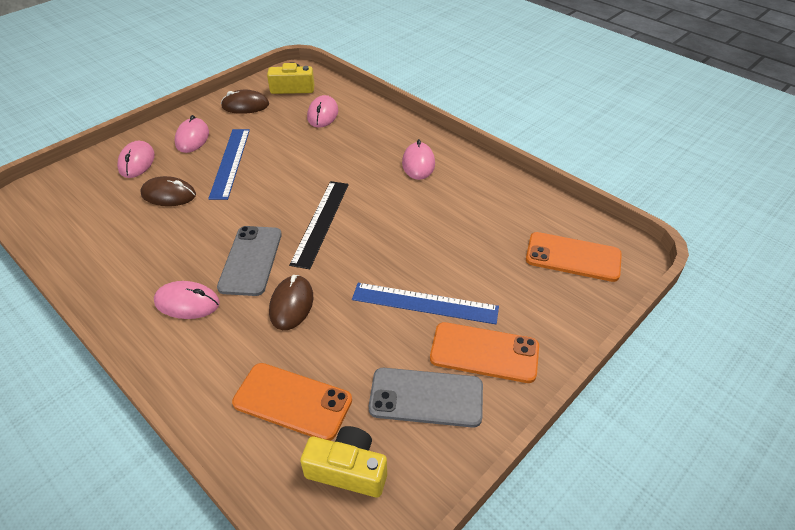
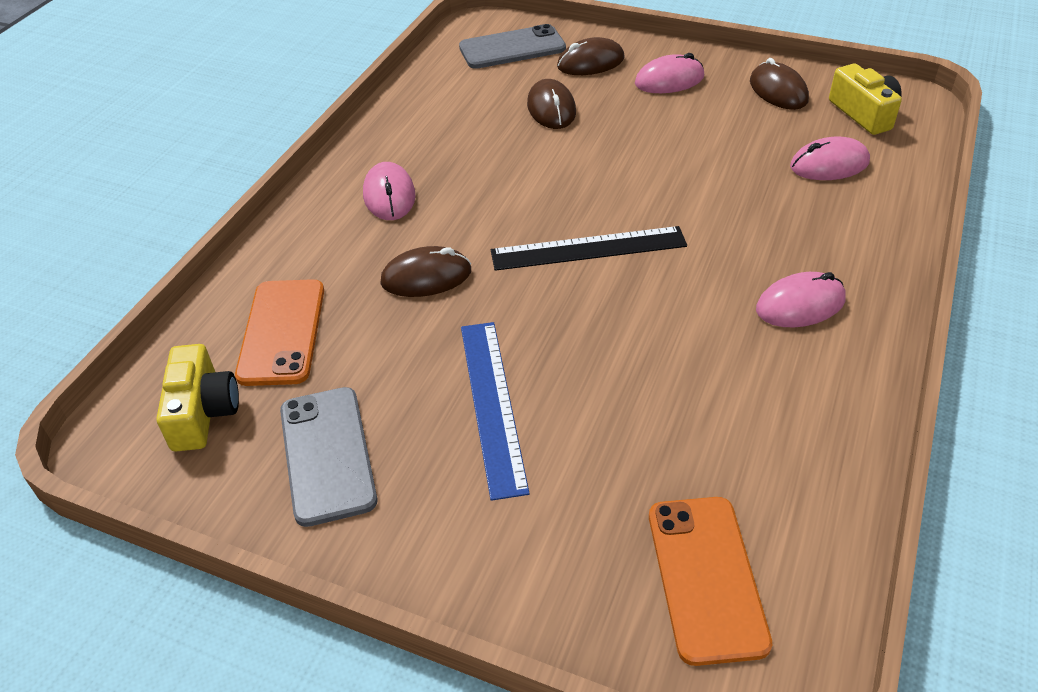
camera: 70 degrees right, 0 degrees up
pink mouse [117,141,155,178] -> brown mouse [557,37,625,75]
blue ruler [208,129,250,200] -> none
grey phone [217,226,282,296] -> grey phone moved to [459,24,566,69]
orange phone [430,322,539,383] -> none

